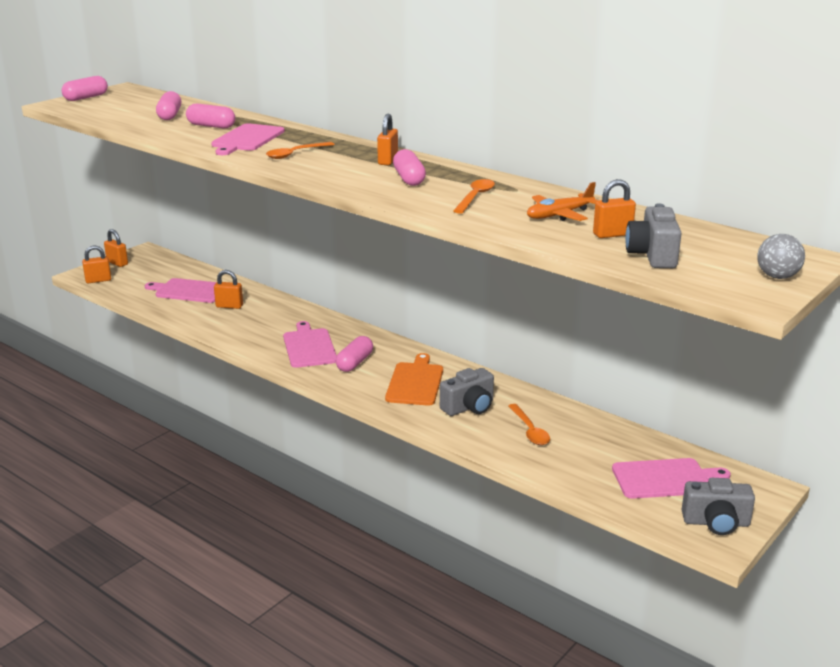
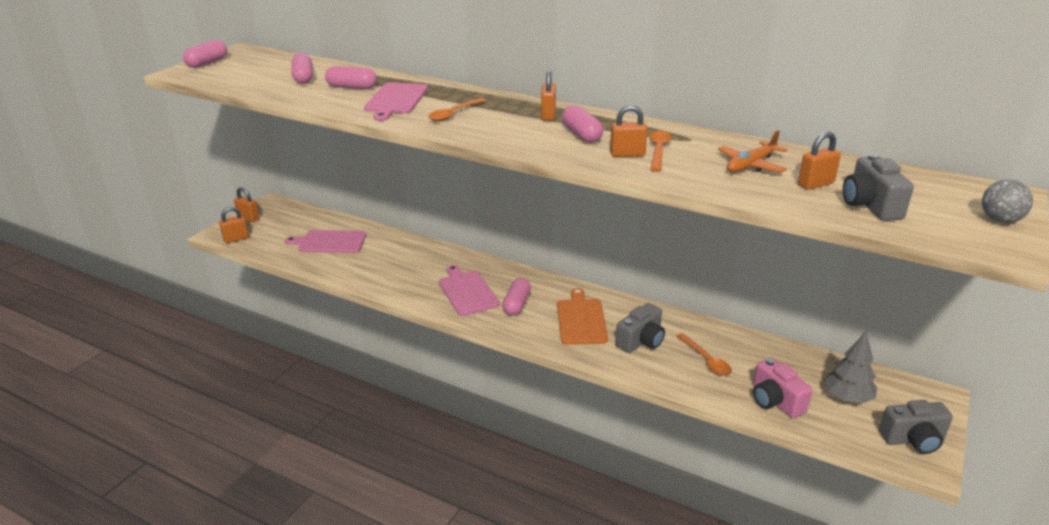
camera: 10 degrees left, 5 degrees up
orange padlock [214,270,243,309] -> orange padlock moved to [610,105,648,157]
pink cutting board [612,458,731,499] -> grey tree [824,332,877,404]
none -> pink camera [753,358,812,418]

